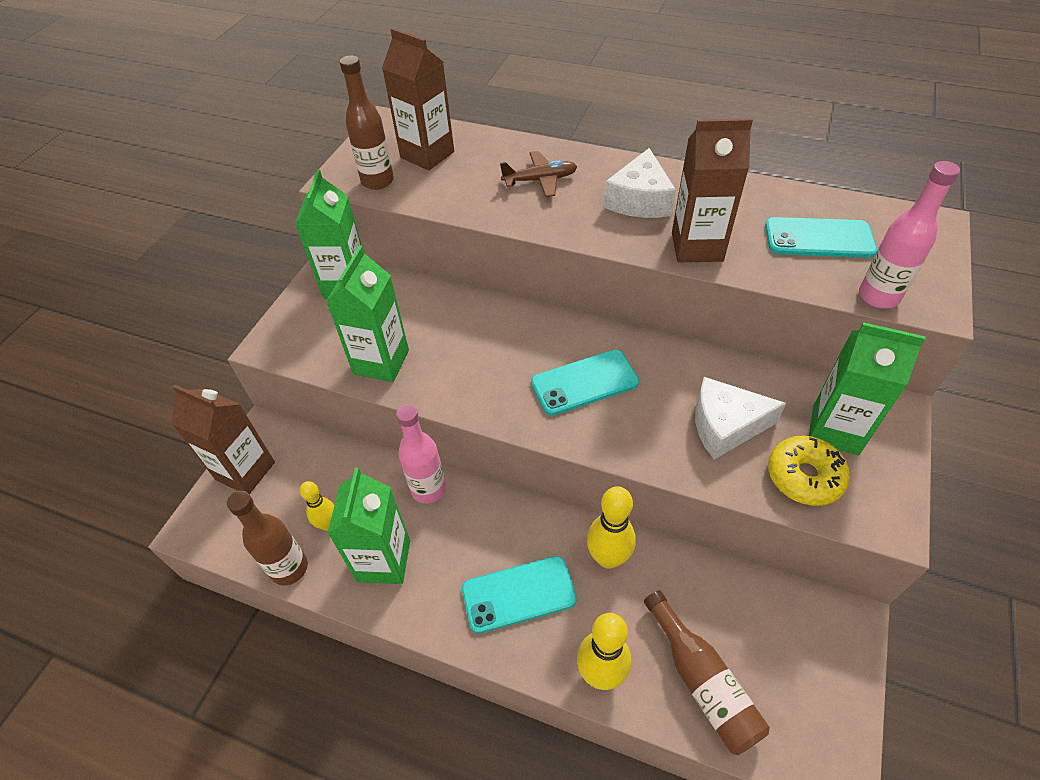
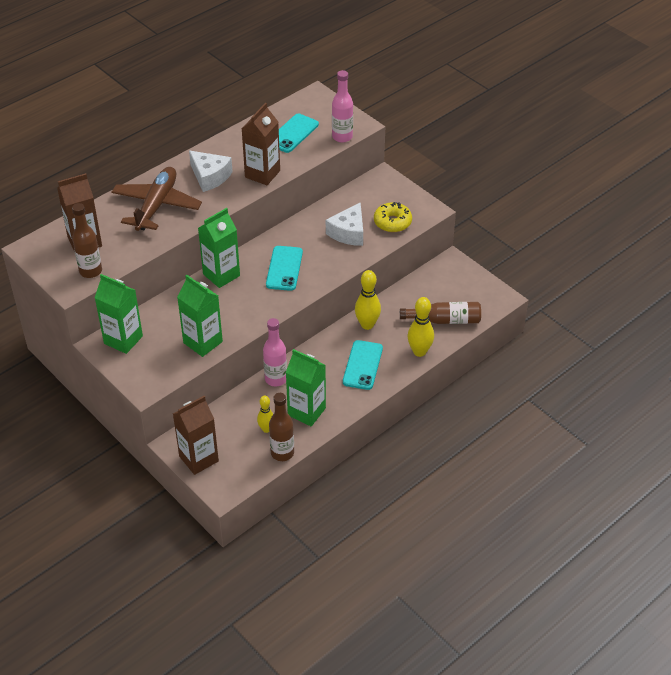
camera: 65 degrees left, 5 degrees down
brown plane [500,151,577,197] -> brown plane [111,167,202,231], size x1.87
green carton [809,322,926,455] -> green carton moved to [198,208,240,288]

